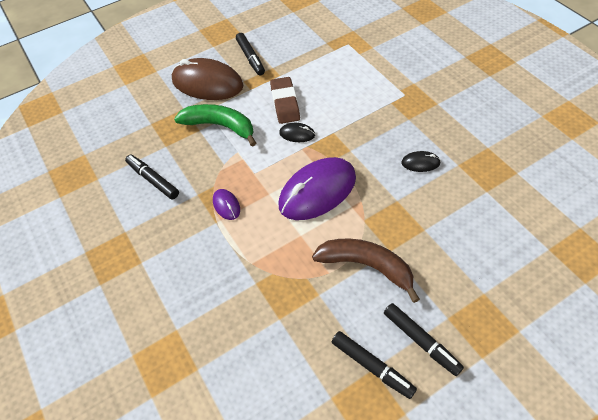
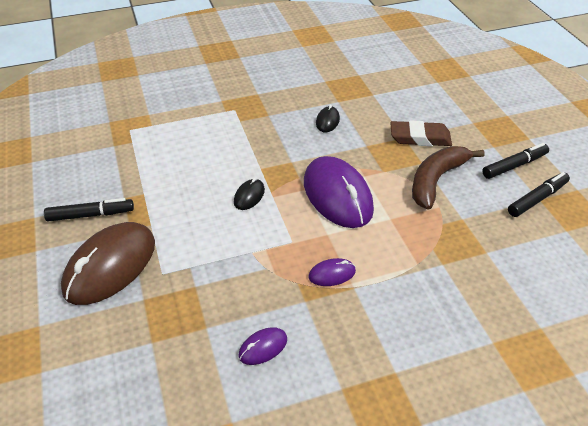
camera: 80 degrees left, 10 degrees down
black marker [125,155,179,200] -> purple mouse [239,327,287,365]
green banana [174,104,256,147] -> none
brown eraser [270,77,300,124] -> brown eraser moved to [390,120,452,146]

